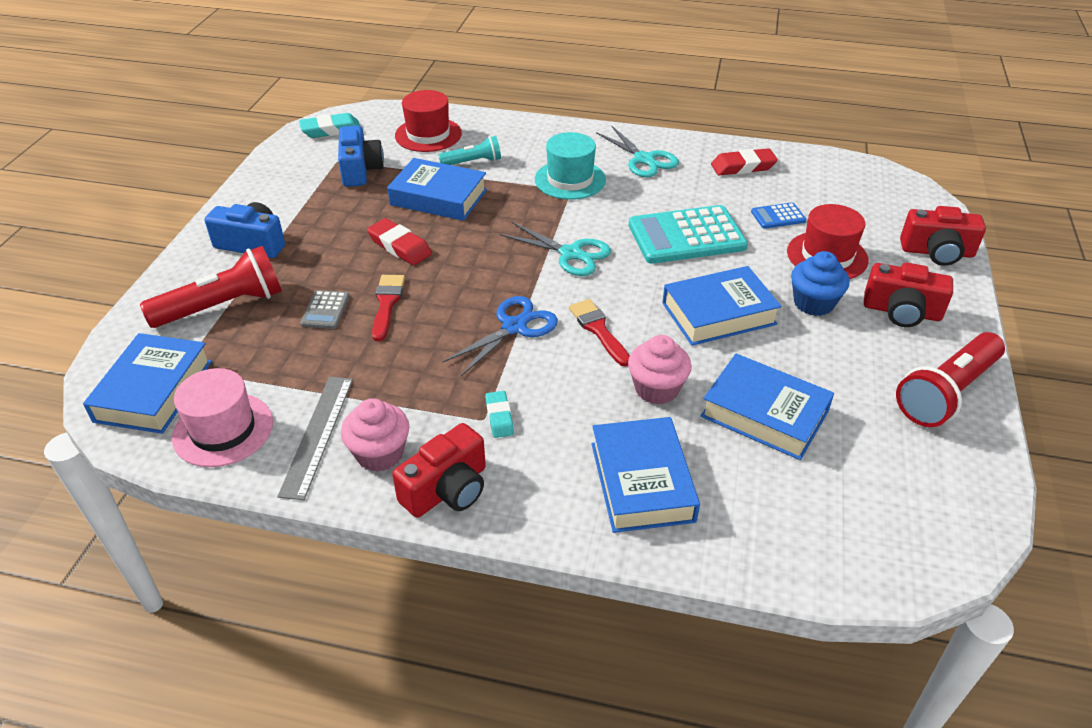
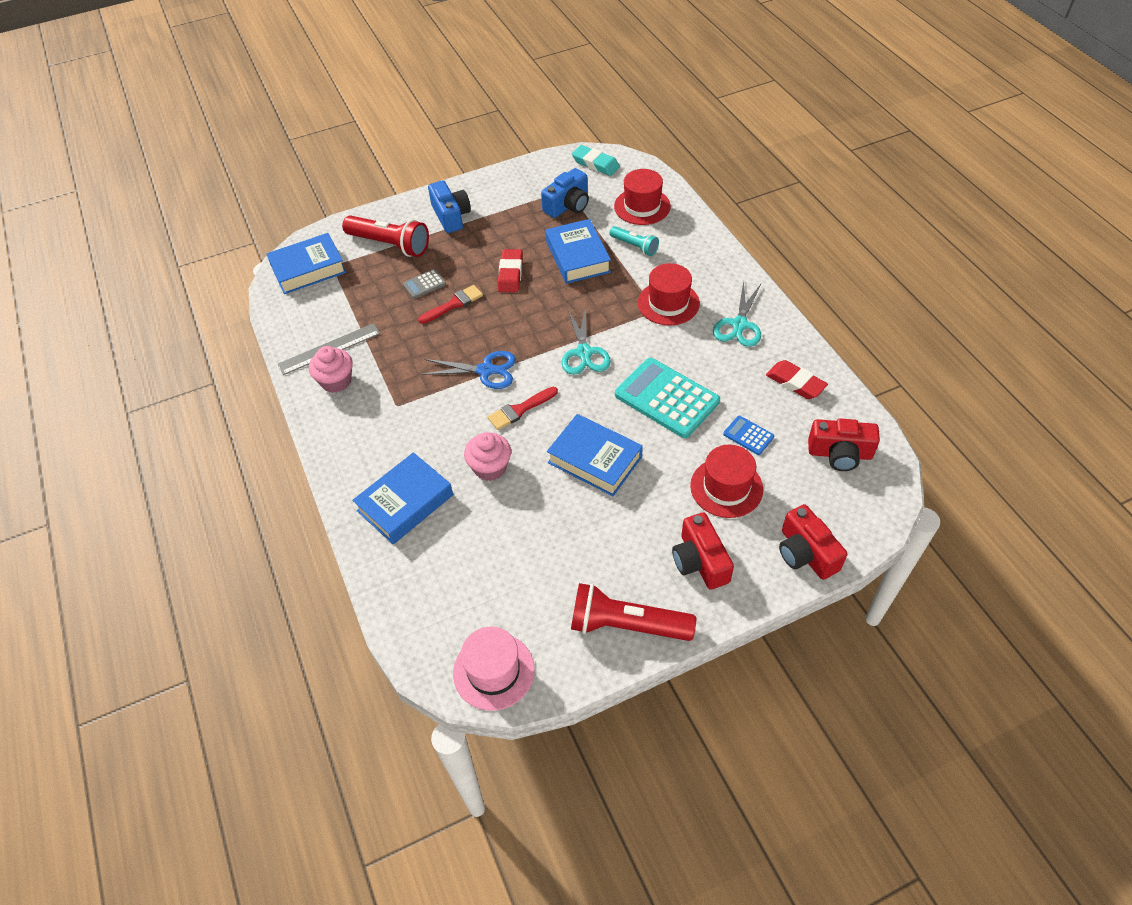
camera: 55 degrees right, 10 degrees up
pink hat [172,368,273,467] -> pink hat moved to [453,627,534,711]
red camera [392,423,486,518] -> red camera moved to [808,418,880,471]
turquoise eraser [485,391,514,438] -> none
turquoise hat [535,132,606,200] -> red hat [638,263,700,325]
red brush [569,299,630,367] -> red brush turned 150 degrees counterclockwise [488,387,558,430]
blue book [701,353,834,460] -> none
blue cupcake [791,251,850,316] -> none

